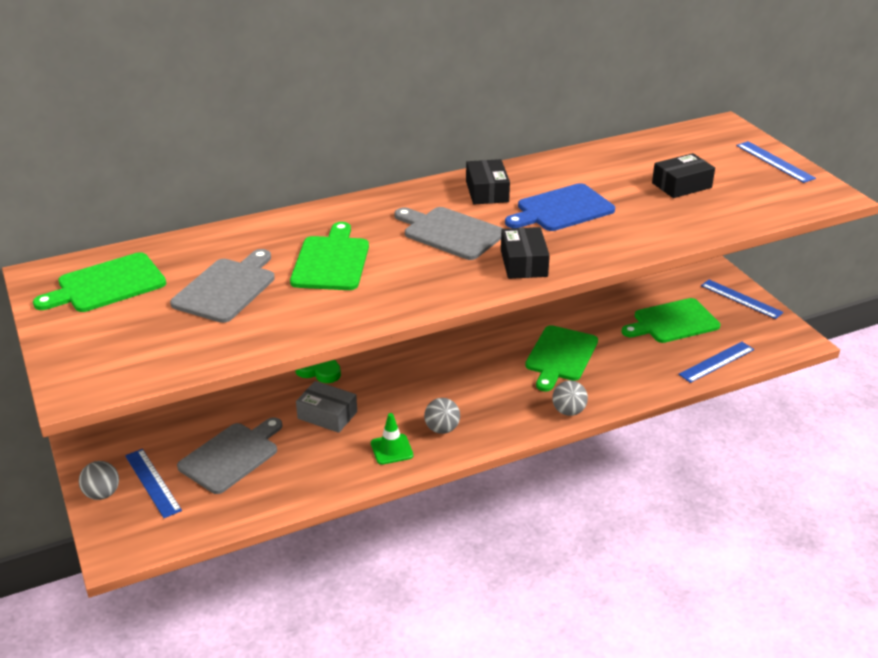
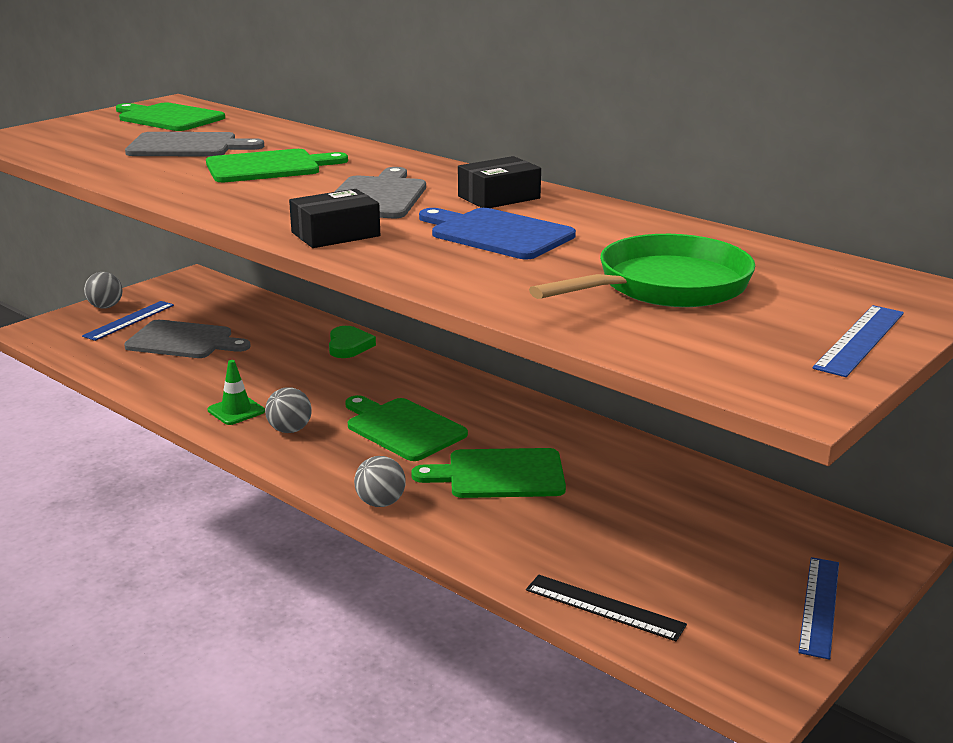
camera: 65 degrees right, 10 degrees down
grey box [296,381,357,433] -> none
green cutting board [621,298,720,343] -> green cutting board moved to [345,395,468,461]
black box [652,153,715,198] -> green pan [529,234,755,307]
blue ruler [678,342,754,383] -> black ruler [526,575,687,641]

